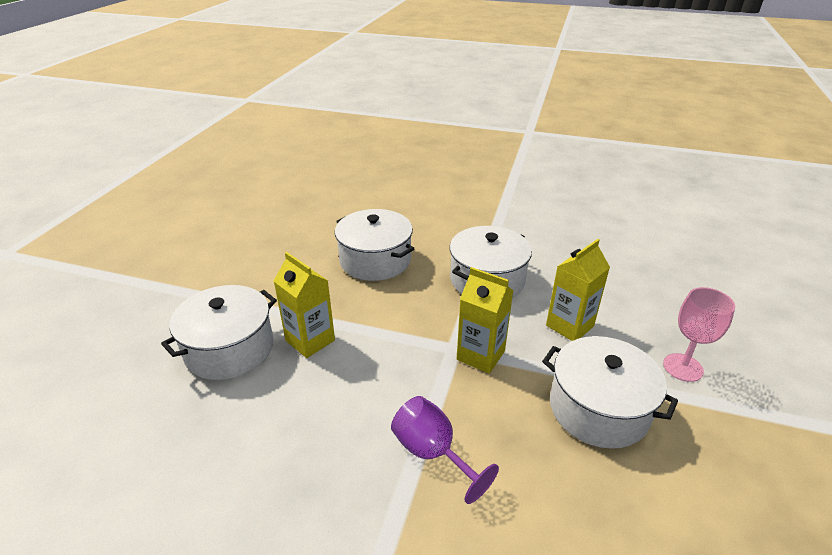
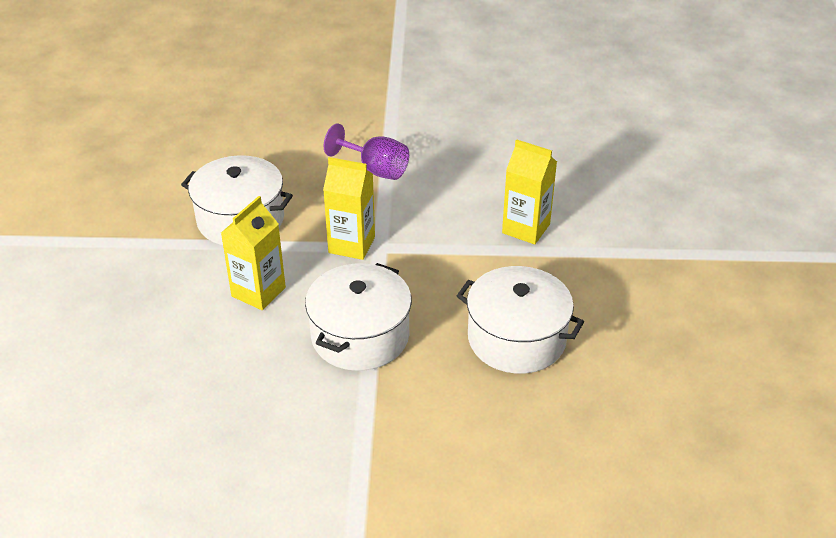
camera: 165 degrees right, 5 degrees up
white pot [161,285,277,380] -> none
pink goblet [663,287,735,382] -> none

